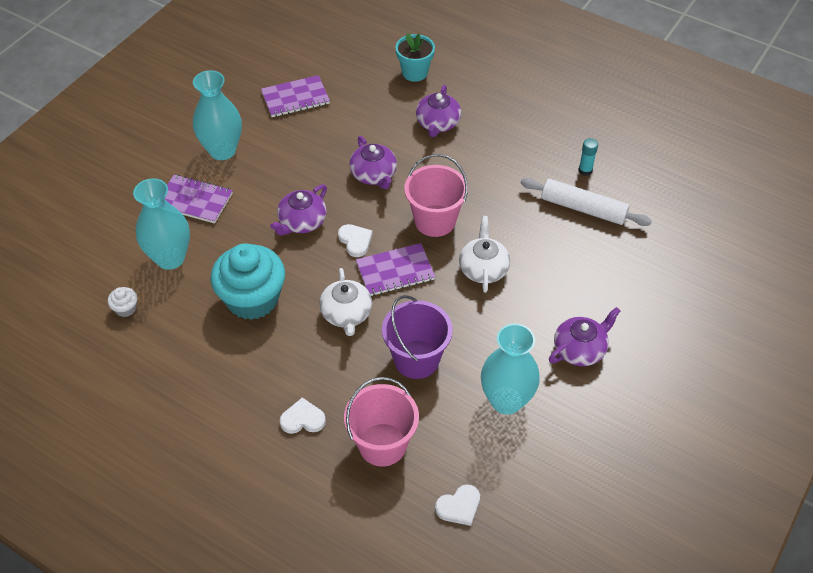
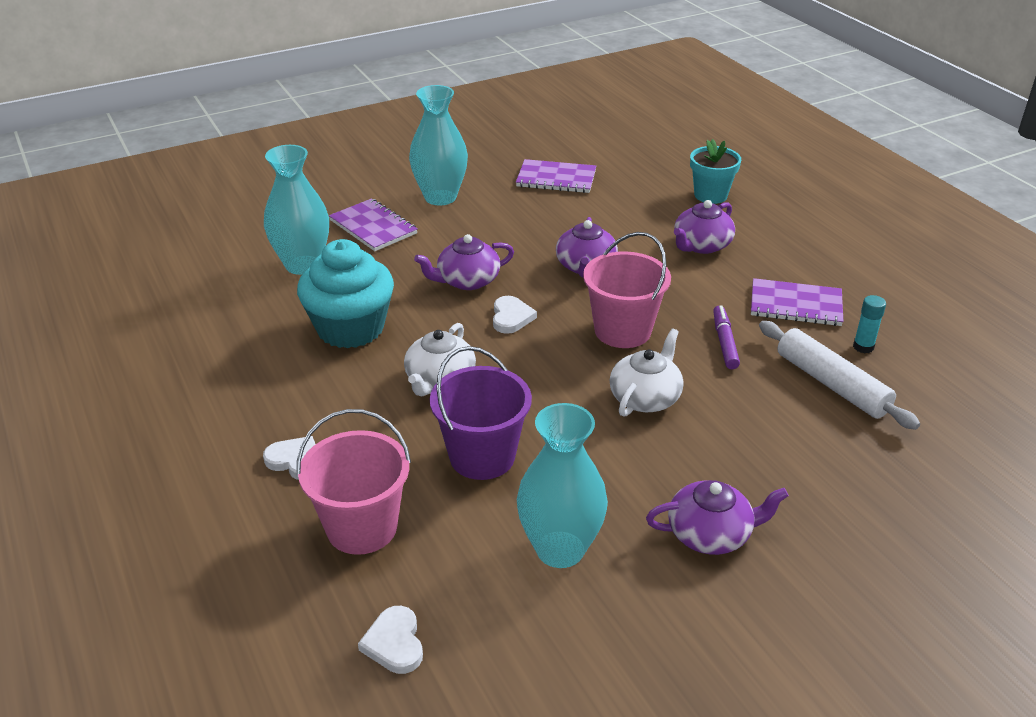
camera: 30 degrees right, 15 degrees down
white cupcake [108,287,137,317] -> none
purple notebook [356,243,435,296] -> purple notebook moved to [751,278,843,326]
white heart [435,484,480,526] -> white heart turned 75 degrees clockwise [358,606,423,674]
none -> purple marker [713,305,740,369]

